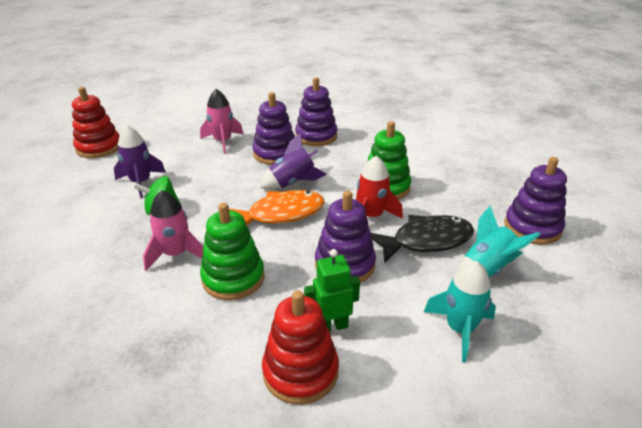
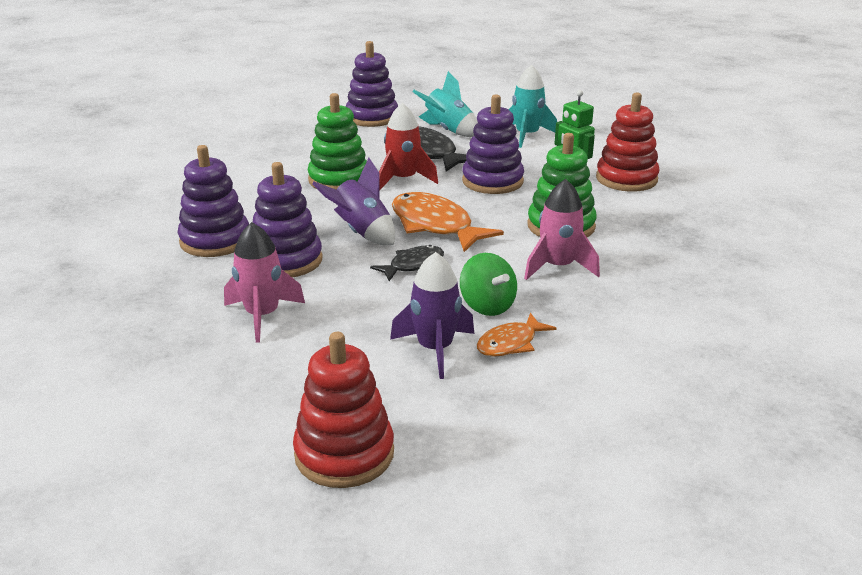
camera: 110 degrees left, 5 degrees down
none -> black fish [370,245,444,281]
none -> orange fish [477,313,557,357]

